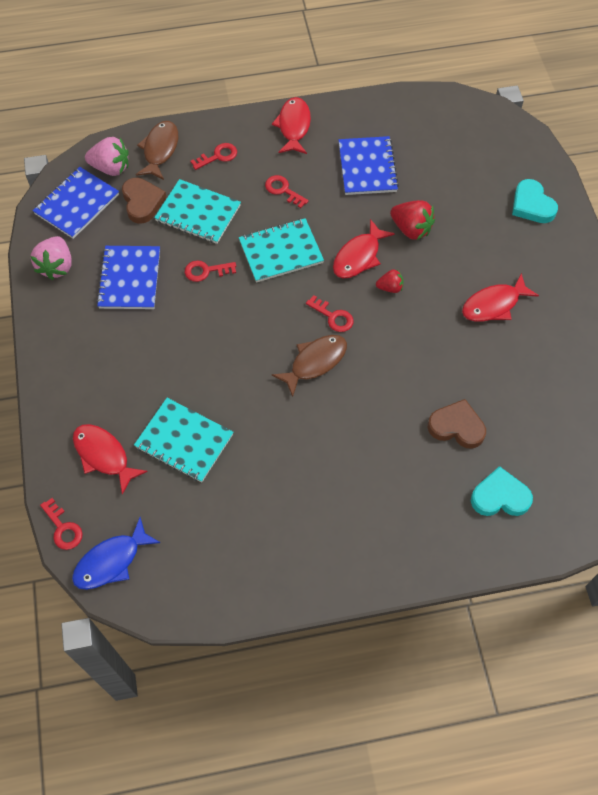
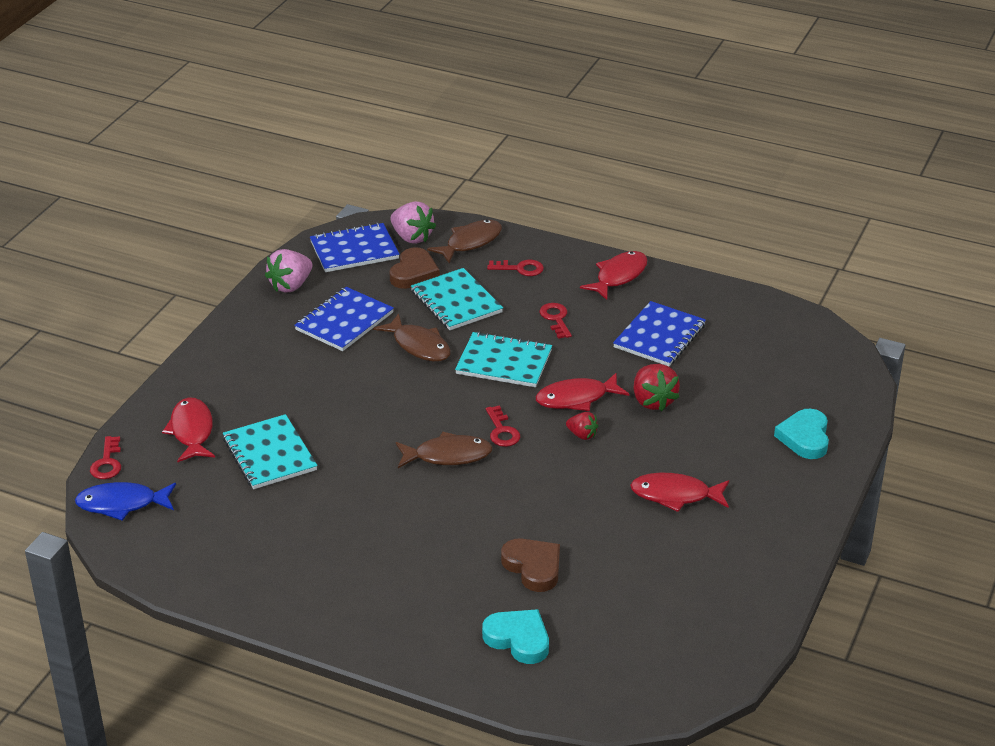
camera: 35 degrees right, 25 degrees down
red key [185,260,236,282] -> brown fish [373,314,451,362]

